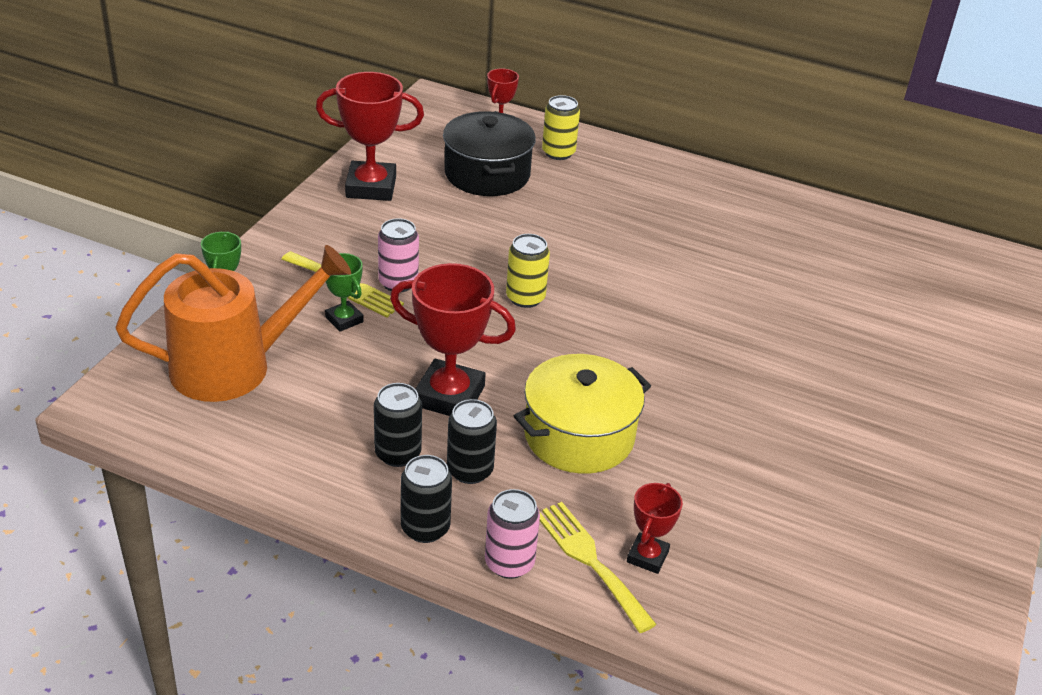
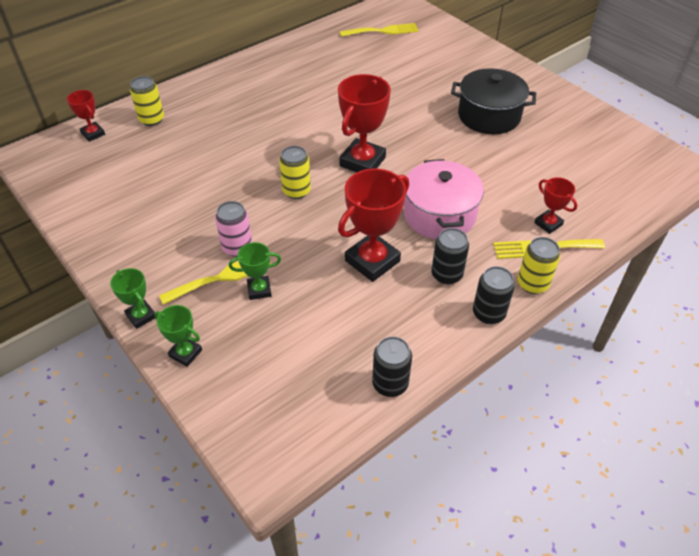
camera: 60 degrees left, 10 degrees up
orange watering can [116,245,351,402] -> none
red trophy [316,72,424,201] -> red trophy moved to [338,74,391,172]
black can [374,383,422,467] -> black can moved to [372,336,412,397]
black pot [443,111,536,196] -> black pot moved to [451,68,536,134]
pink can [485,489,540,579] -> yellow can [518,237,560,294]
yellow pot [514,354,651,474] -> pink pot [404,159,484,239]
none -> green trophy [110,268,155,329]
none -> yellow fork [340,23,419,37]

